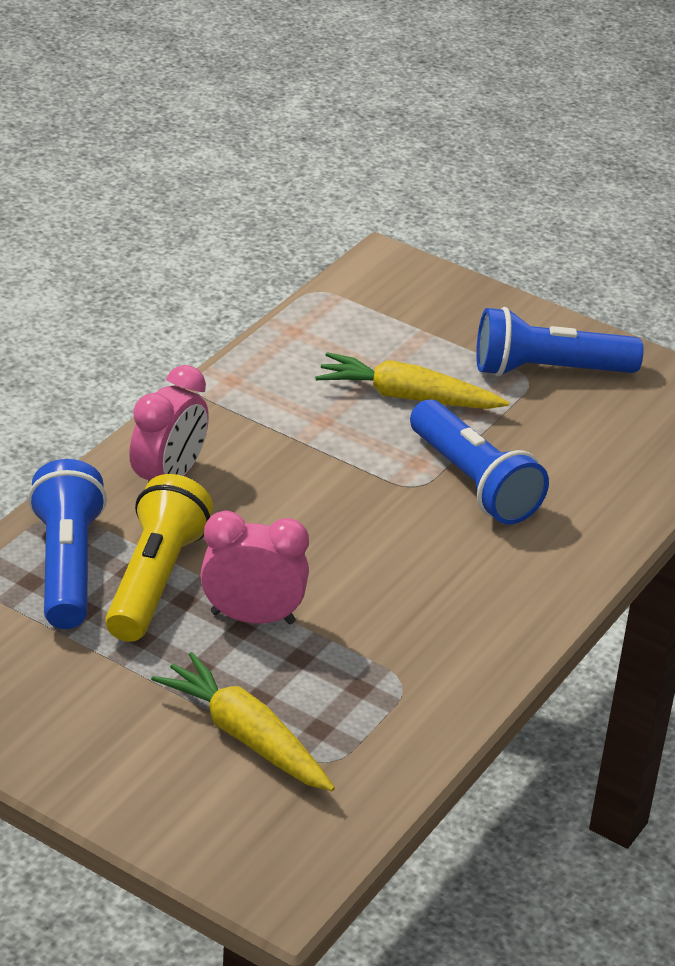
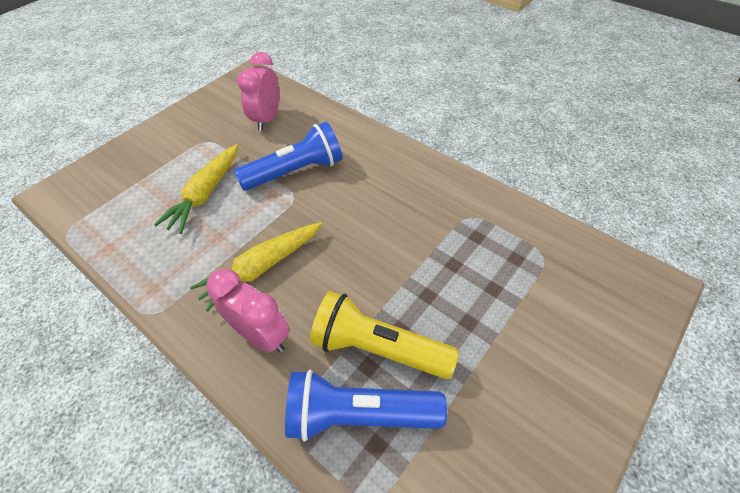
camera: 80 degrees left, 15 degrees up
yellow carrot [151,652,335,791] -> yellow carrot moved to [190,222,322,312]
pink clock [200,510,309,624] -> pink clock moved to [237,52,279,131]
blue flashlight [476,307,643,377] -> none

